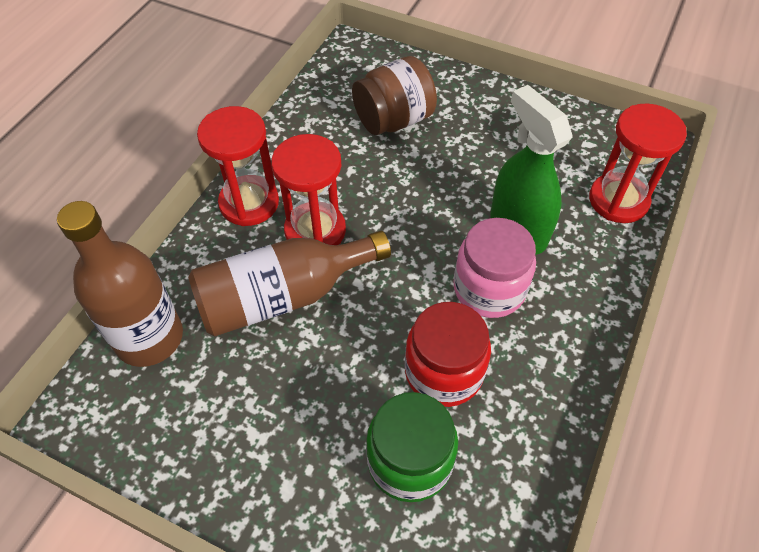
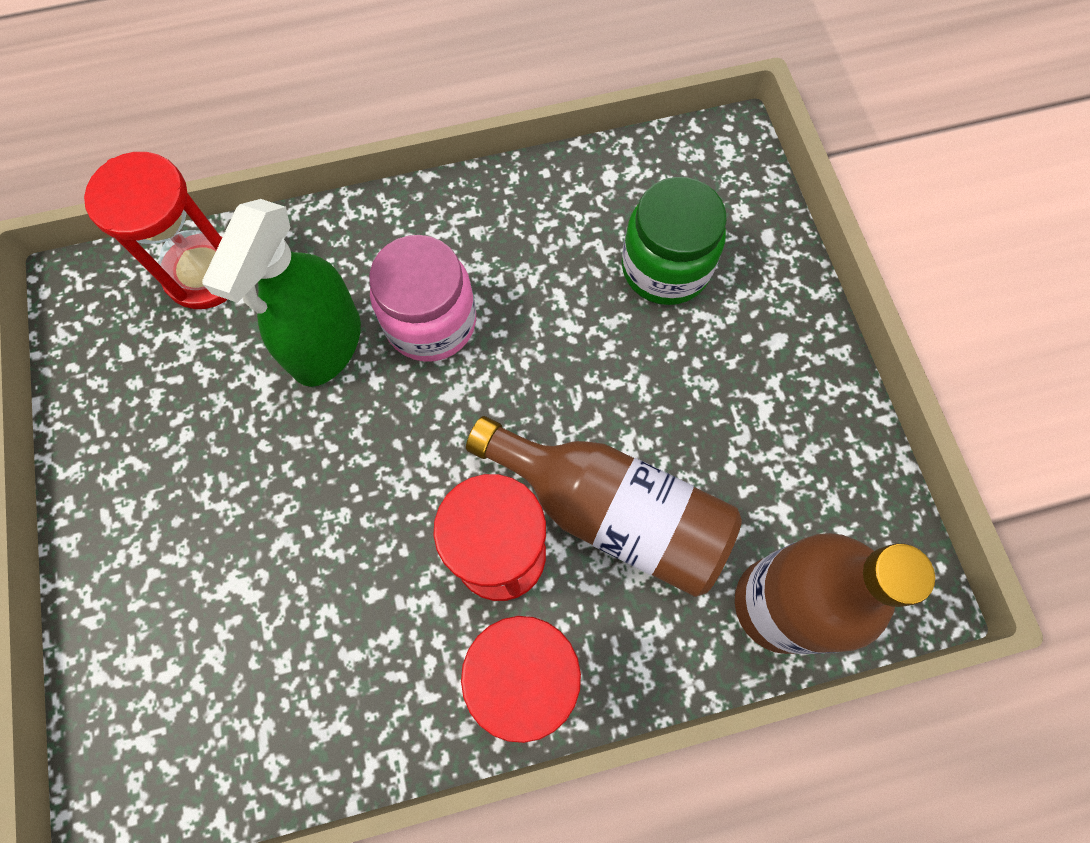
camera: 130 degrees left, 15 degrees up
brown jar [352,56,437,135] -> none
red jar [405,302,491,407] -> none

